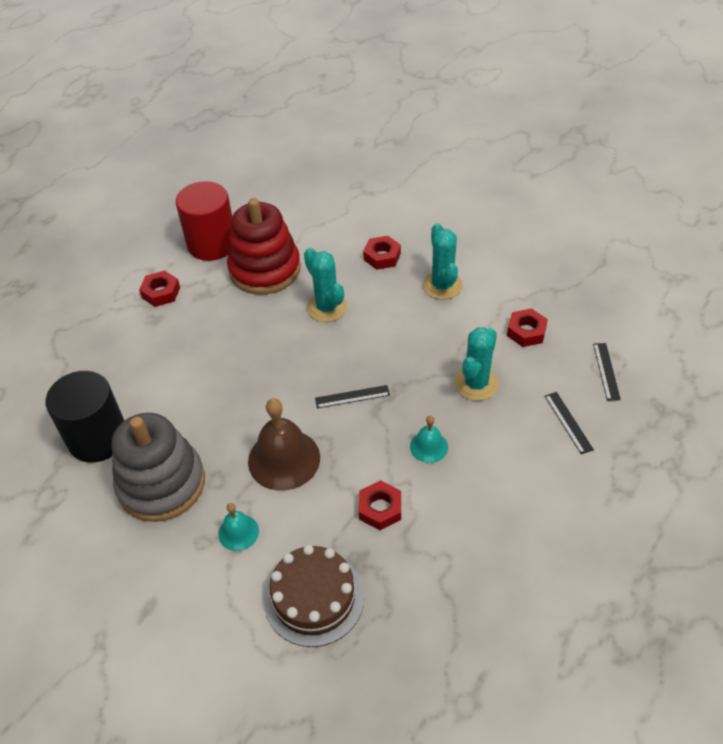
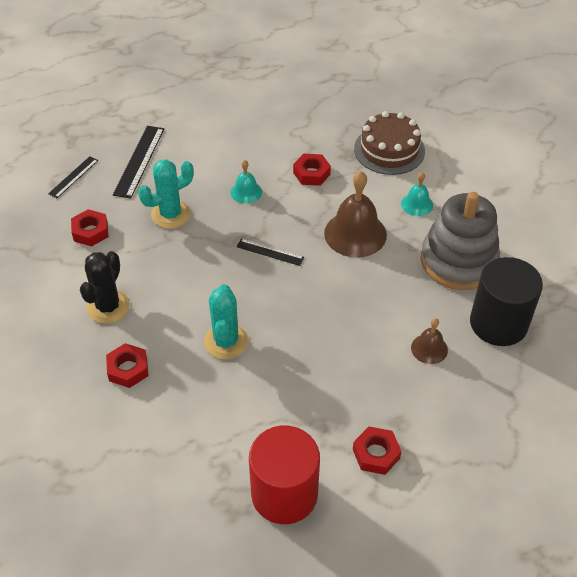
camera: 150 degrees left, 0 degrees up
red stacking toy [227,198,301,295] -> none
turquoise cactus [423,223,463,300] -> black cactus [80,251,130,324]
black ruler [545,392,594,454] -> black ruler [113,126,164,199], size x1.66
none -> brown bell [411,318,448,364]

